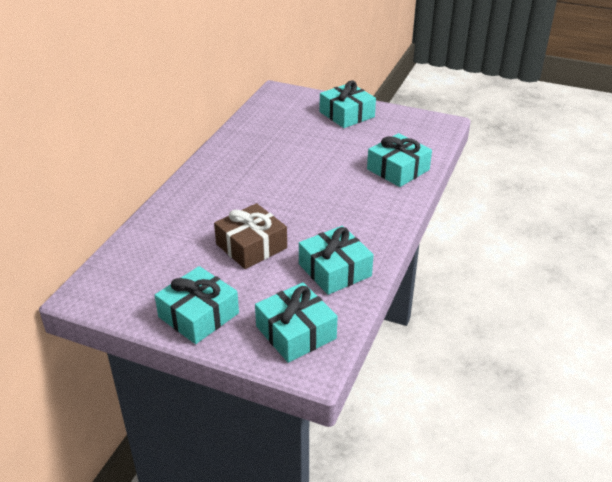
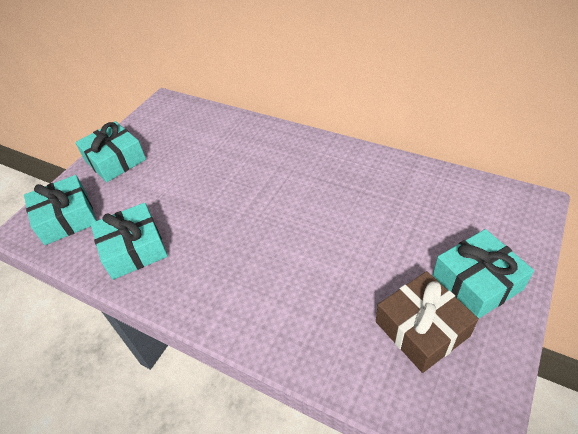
camera: 100 degrees right, 10 degrees up
brown gift [214,203,287,269] -> brown gift moved to [376,271,479,373]
turquoise gift [367,133,432,187] -> none

